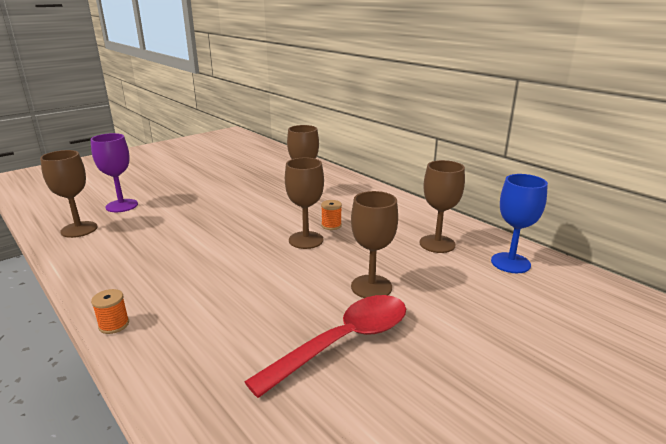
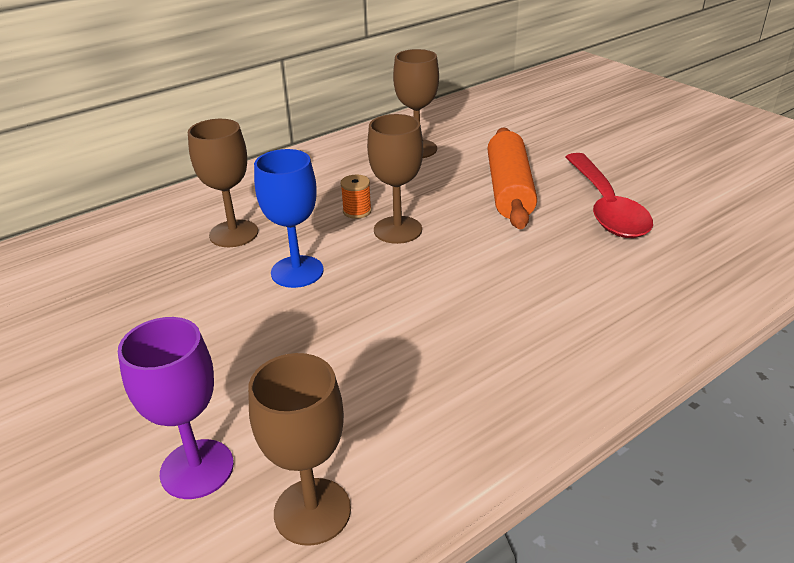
camera: 85 degrees left, 10 degrees up
orange spool [91,289,129,334] -> none
red spoon [244,295,406,398] -> red spoon turned 150 degrees counterclockwise [566,153,653,238]
brown goblet [351,191,398,298] -> orange rolling pin [487,127,537,229]
blue goblet [491,174,548,273] -> blue goblet moved to [254,149,324,288]

